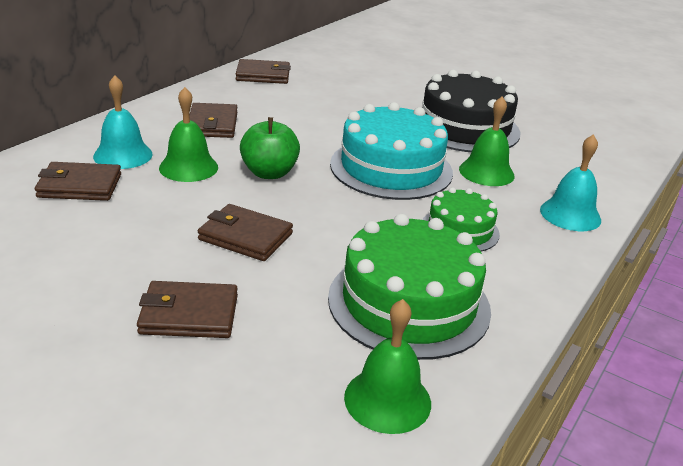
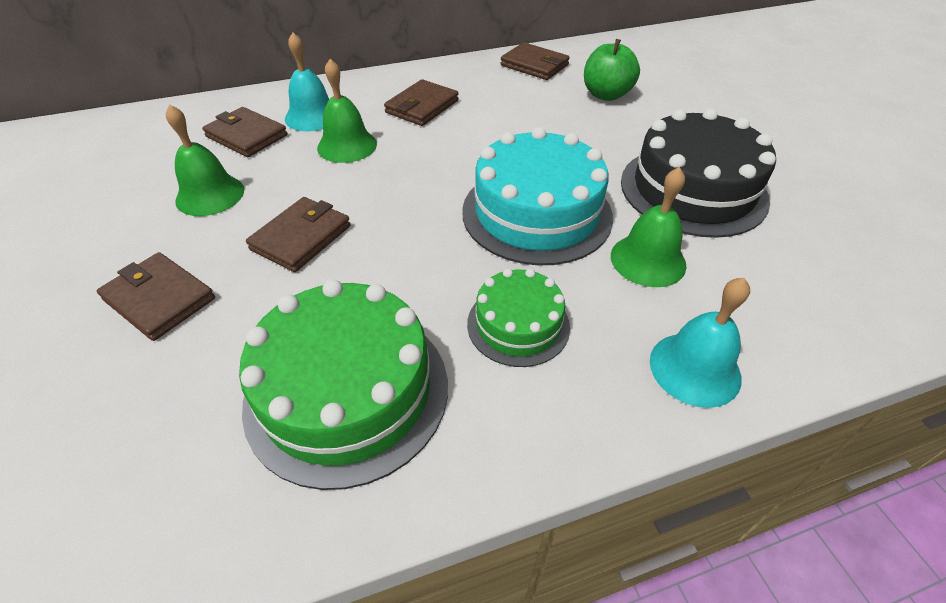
camera: 40 degrees right, 15 degrees up
brown wallet [198,204,293,261] -> brown wallet turned 60 degrees clockwise [246,197,351,272]
green apple [240,117,300,179] -> green apple moved to [584,39,640,101]
green bell [344,299,431,434] -> green bell moved to [166,104,244,216]

